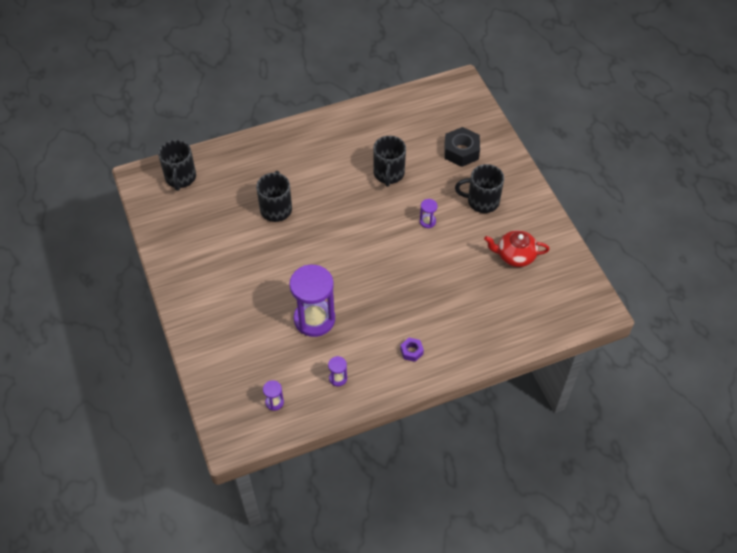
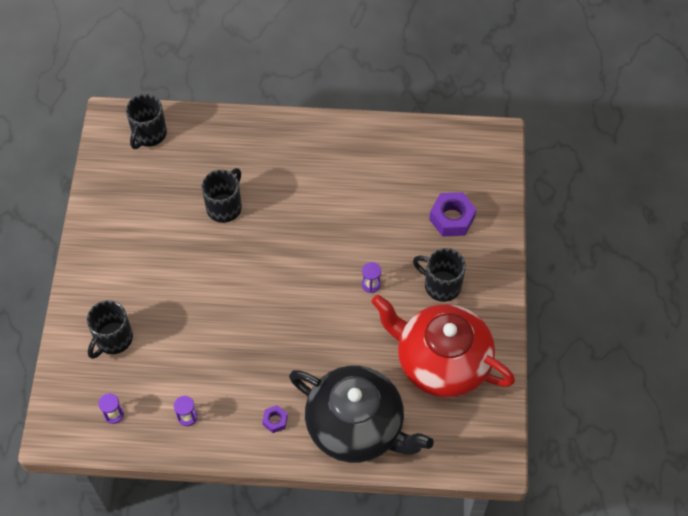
camera: 25 degrees right, 5 degrees up
purple hourglass [289,265,335,337] -> none
black mug [373,136,406,187] -> black mug moved to [87,300,133,359]
black nut [445,127,480,167] -> purple nut [429,192,476,237]
red teapot [484,230,550,267] -> red teapot [371,294,515,398], size x2.07
none -> black teapot [289,366,434,463]

